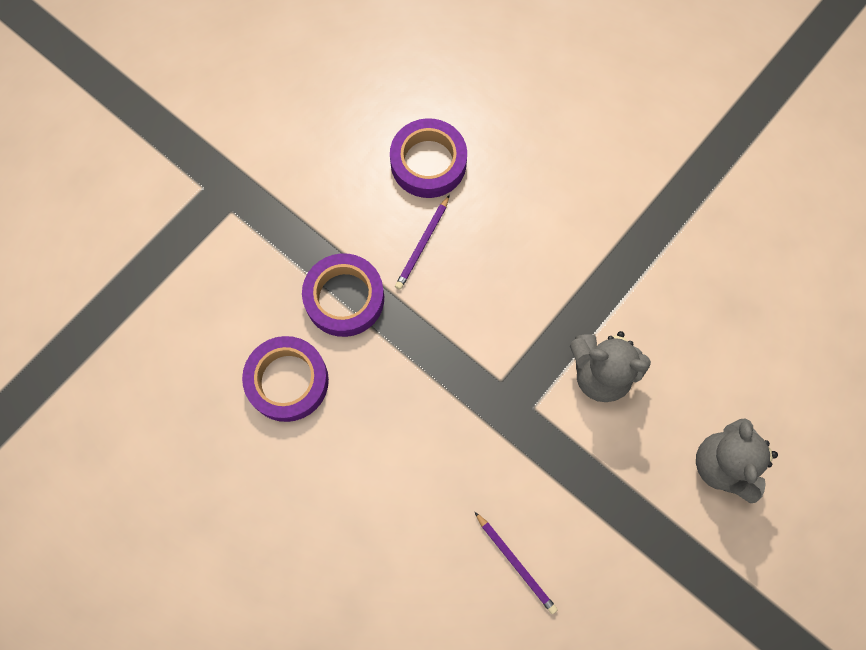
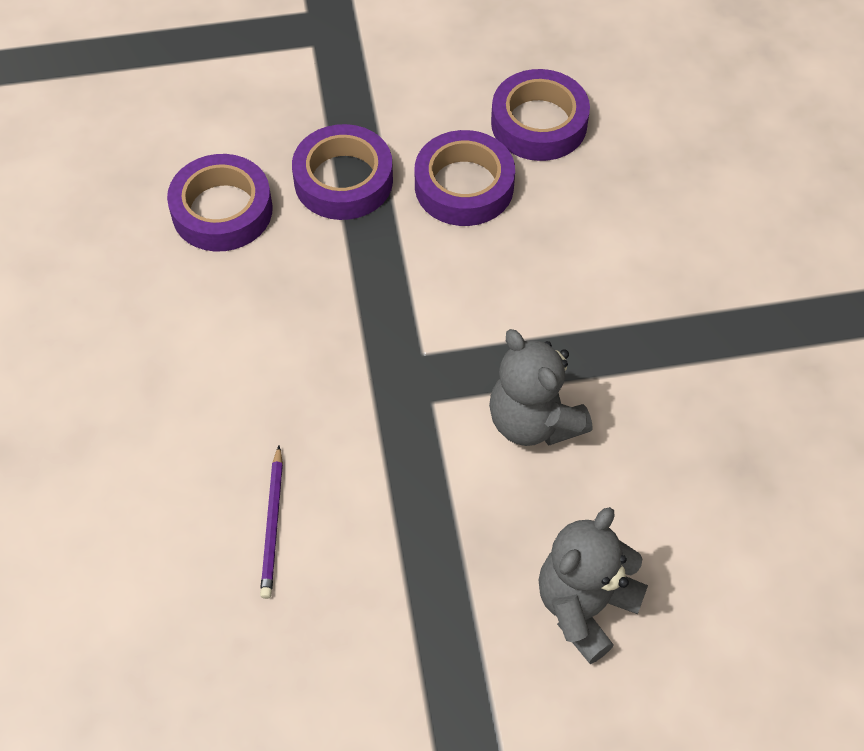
camera: 40 degrees right, 15 degrees down
purple pencil [395,195,450,290] -> purple tape [415,130,515,226]

